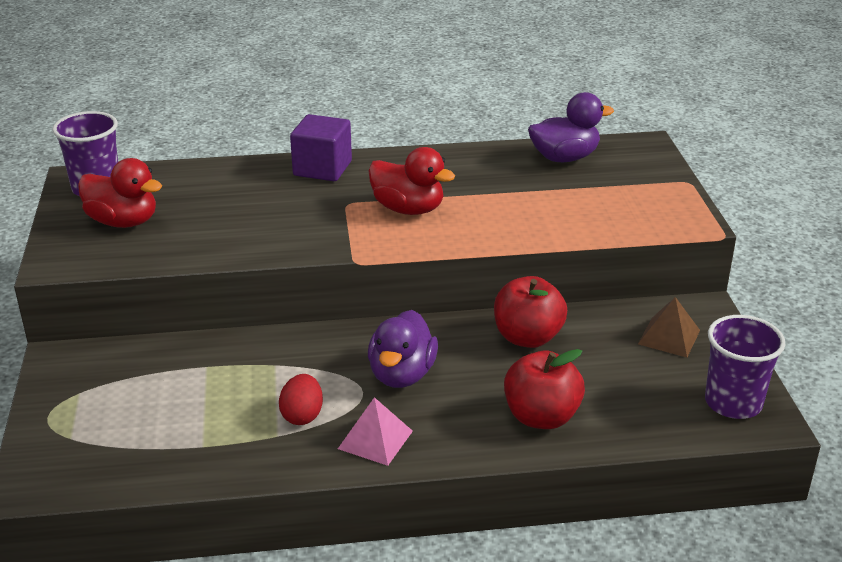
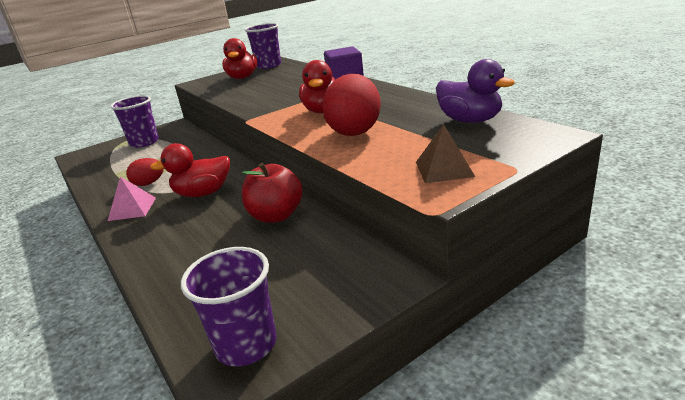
camera: 65 degrees right, 5 degrees down
purple duck [368,310,438,388] -> red duck [150,143,230,197]
red apple [504,349,585,429] -> none
brown pyramid [638,297,700,358] -> brown pyramid moved to [416,124,475,183]
none -> purple cup [110,95,159,148]
none -> red egg [322,74,381,136]

